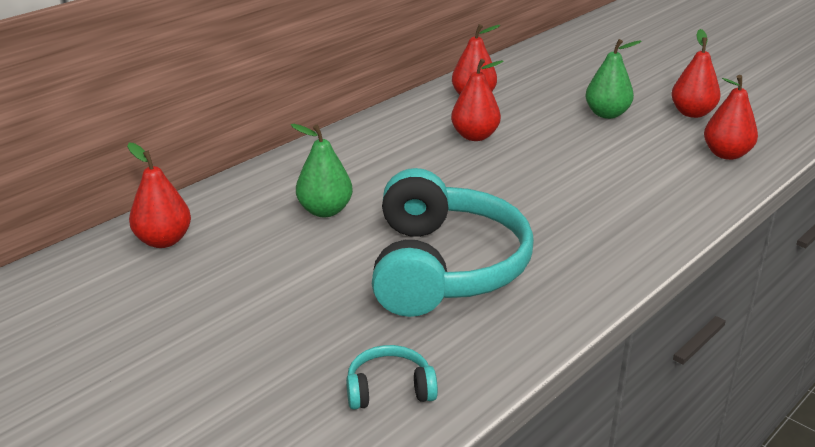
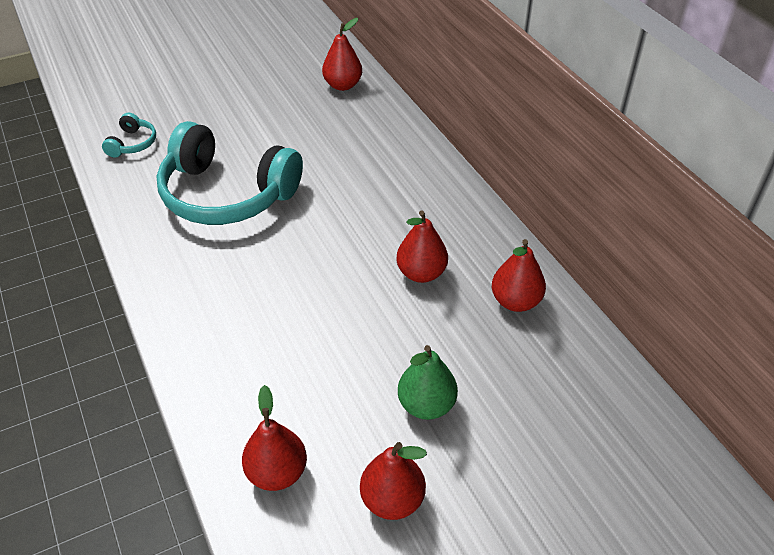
camera: 110 degrees right, 15 degrees up
green pear [291,124,353,217] -> none

